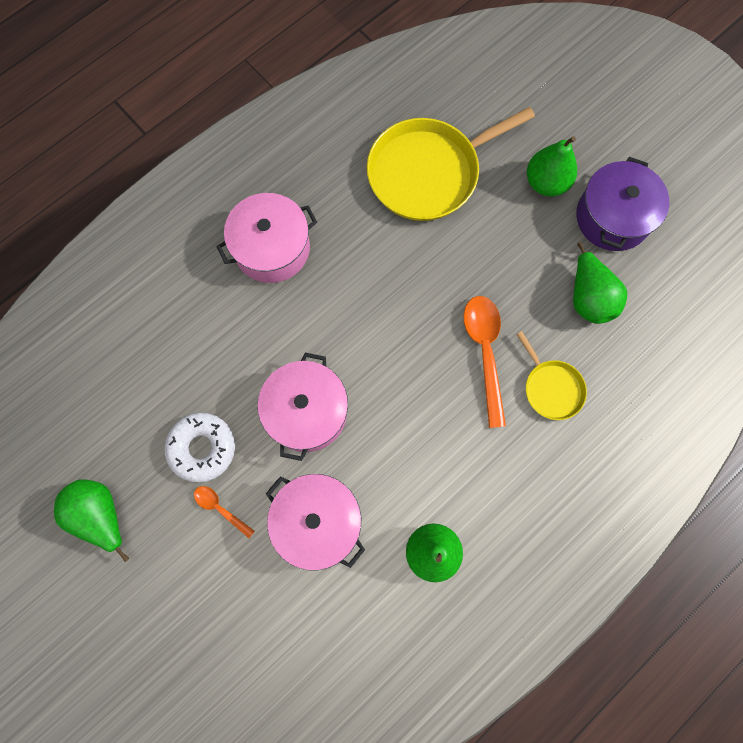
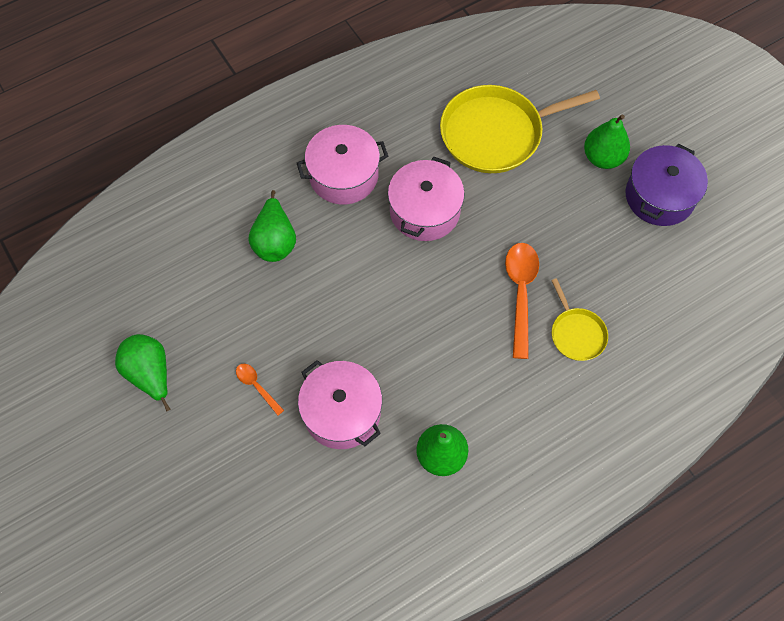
camera: 10 degrees right, 10 degrees down
white donut [165,413,235,482] -> none
pink pot [258,353,348,461] -> pink pot moved to [388,157,464,241]
green pear [573,242,627,324] -> green pear moved to [249,190,296,262]

